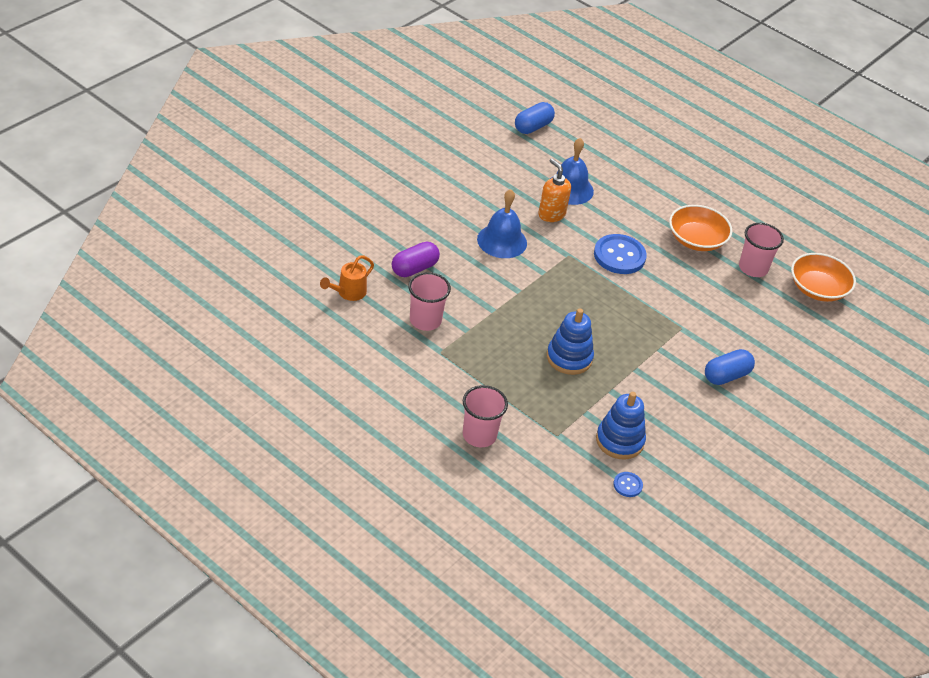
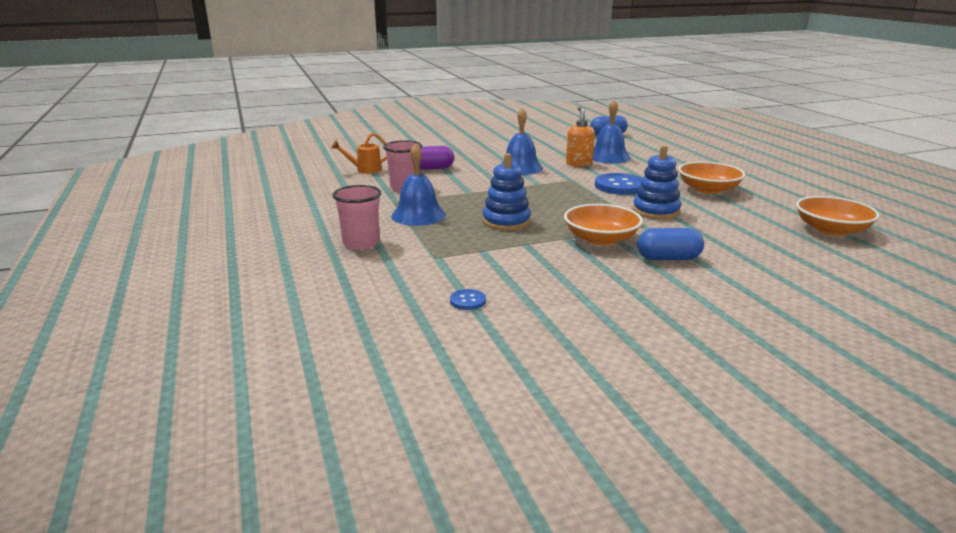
camera: 35 degrees right, 20 degrees down
blue stacking toy [596,392,646,460] -> blue stacking toy moved to [633,145,681,220]
pink cup [739,223,784,277] -> none
none -> blue bell [391,143,446,226]
none -> orange bowl [564,204,643,245]

